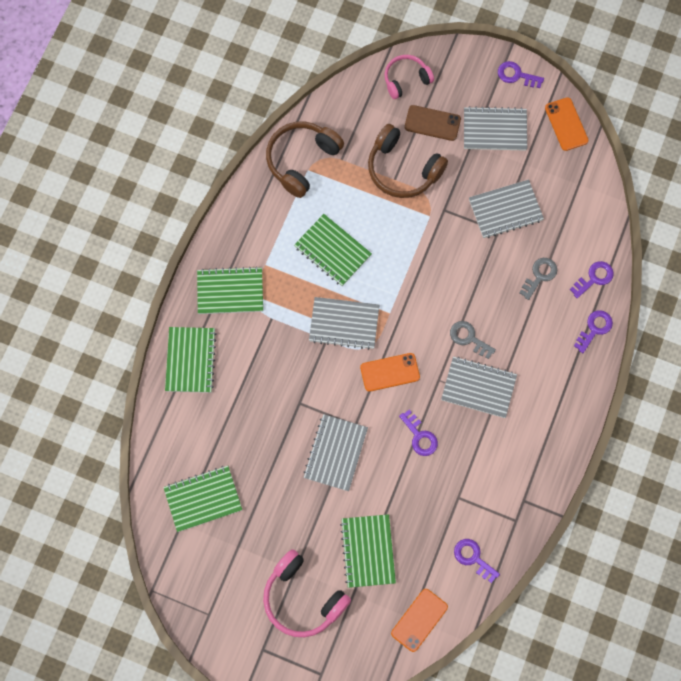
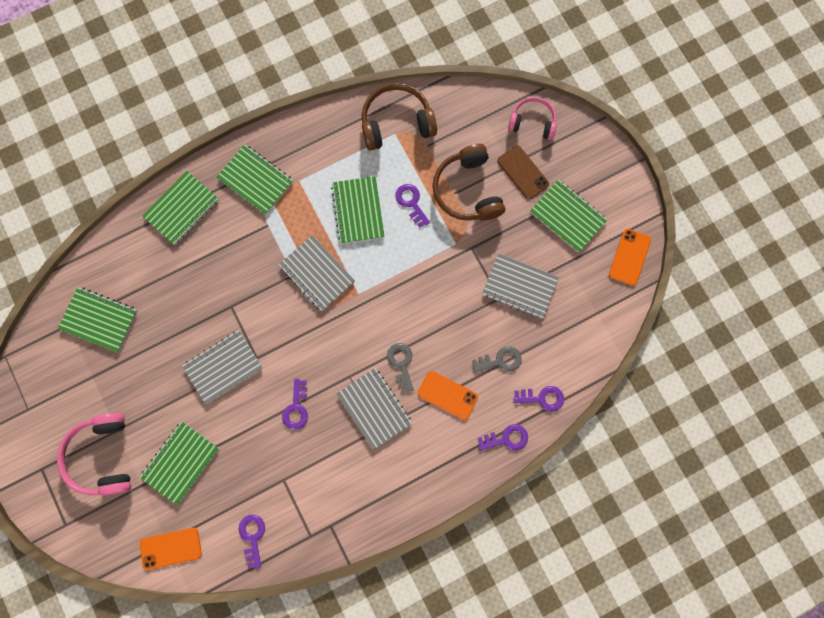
camera: 40 degrees right, 5 degrees up
orange phone [360,353,420,392] -> orange phone moved to [418,371,478,420]
grey notebook [464,106,527,151] -> green notebook [530,179,607,252]
purple key [498,61,544,88] -> purple key moved to [395,184,430,228]

